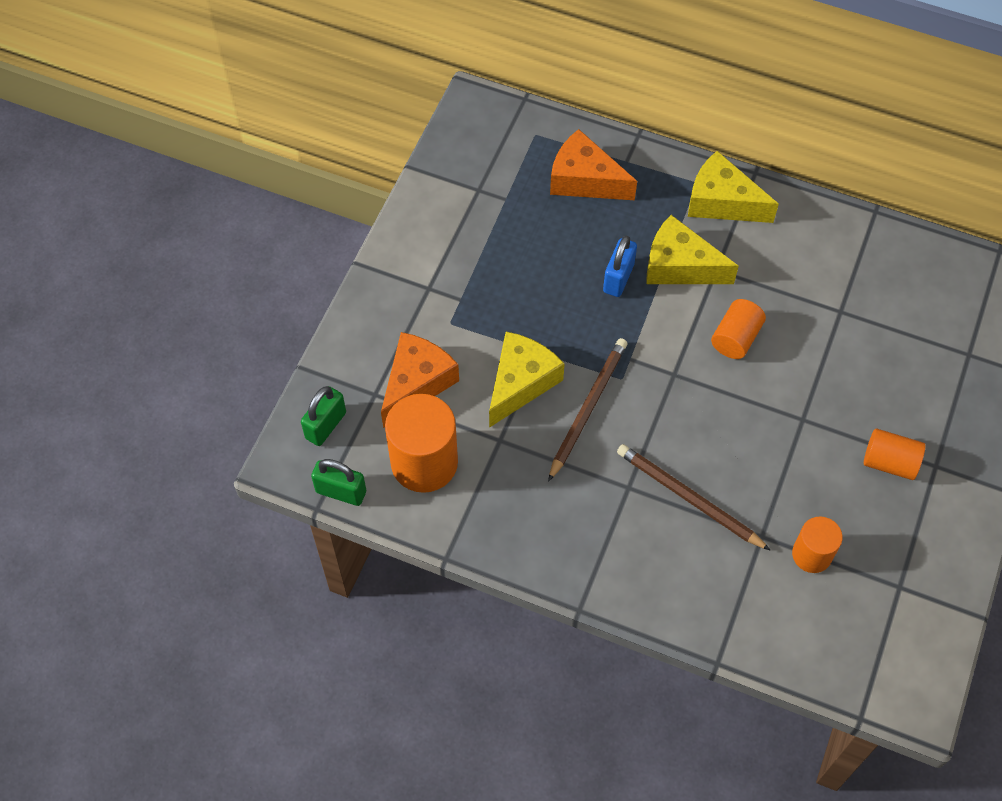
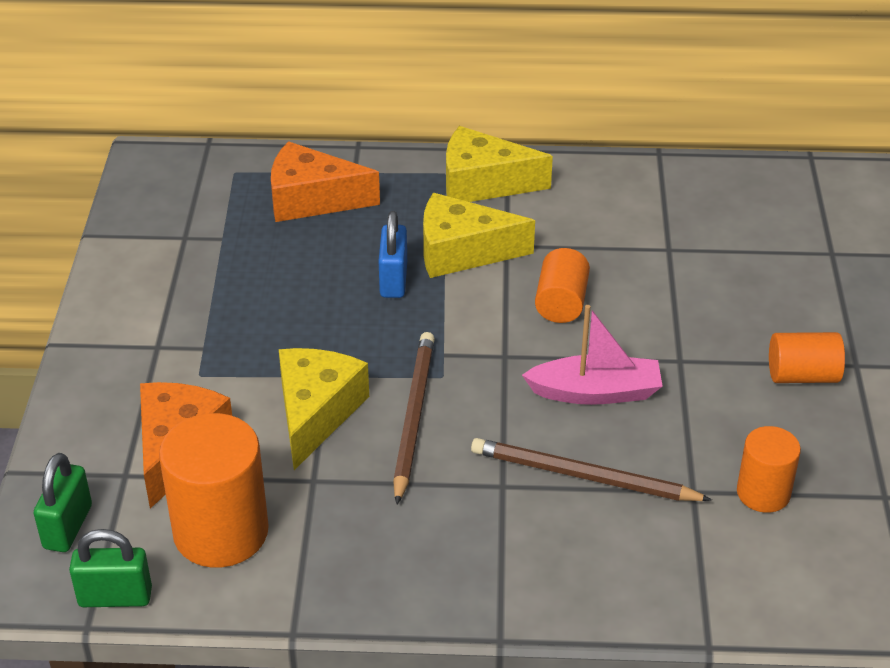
camera: 20 degrees left, 20 degrees down
none -> pink boat [522,305,663,405]

